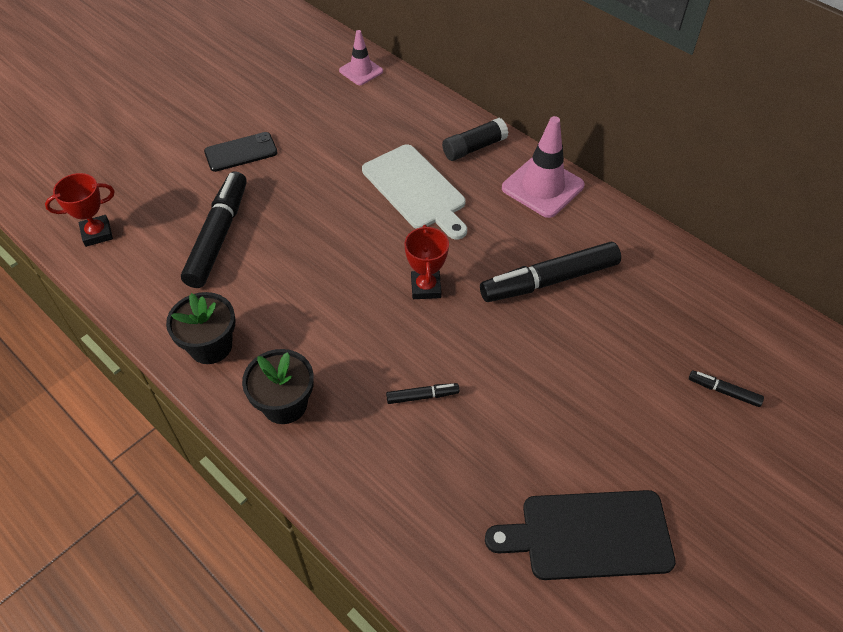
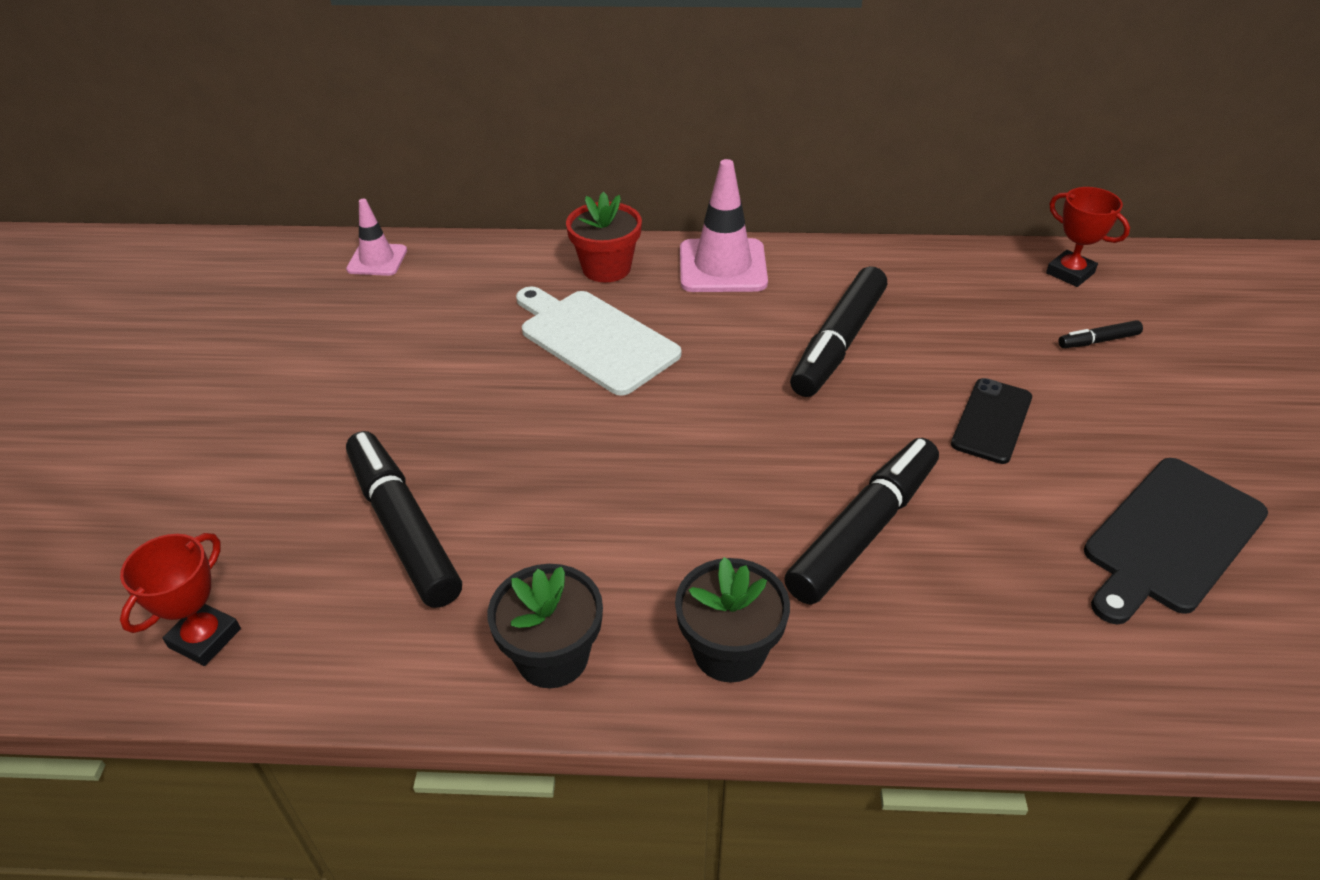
camera: 40 degrees left, 10 degrees down
black phone [204,132,278,172] -> black phone moved to [951,378,1032,464]
white cutting board [362,144,467,239] -> white cutting board turned 150 degrees counterclockwise [516,286,681,396]
black marker [386,383,459,404] -> black marker [784,438,939,605], size x2.24
red trophy [404,225,449,299] -> red trophy moved to [1046,187,1130,287]
black glue stick [442,118,508,161] -> red flower pot [566,192,642,282]

